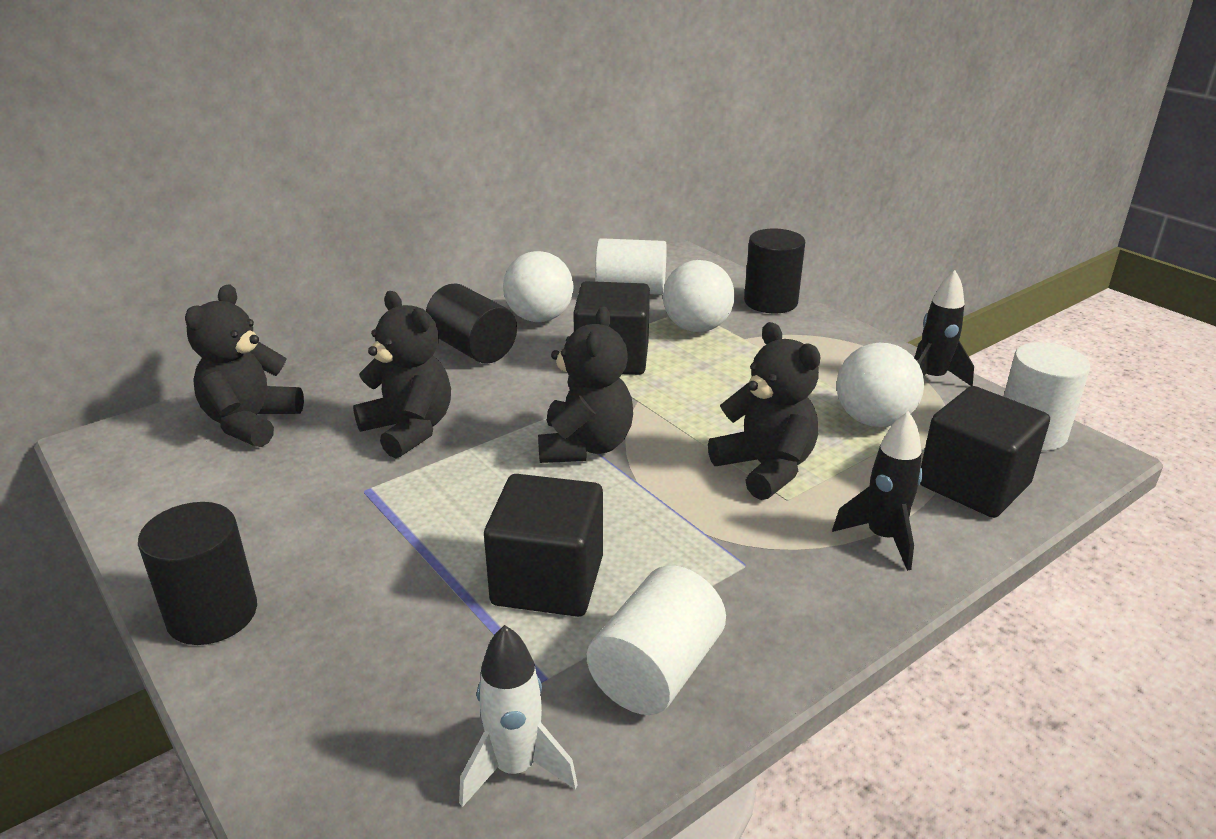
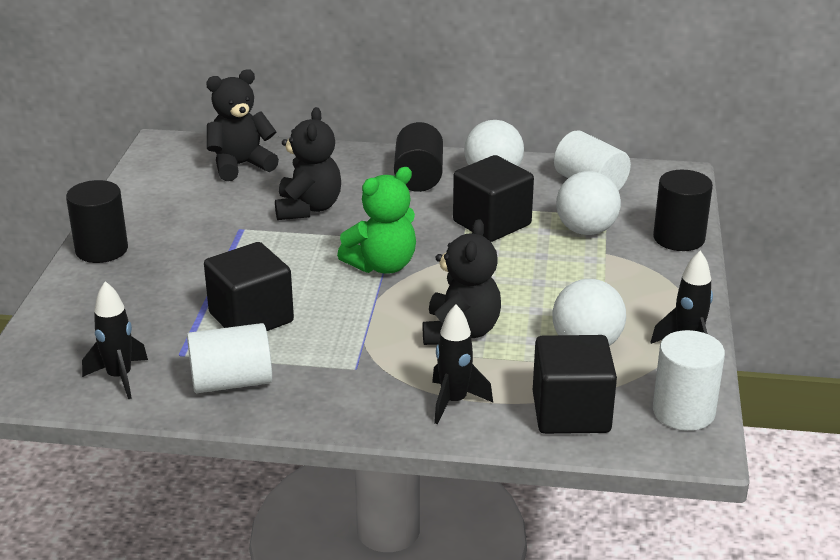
camera: 45 degrees right, 0 degrees up
white rocket [459,625,578,807] -> black rocket [82,281,148,399]
black teddy bear [538,307,633,463] -> green teddy bear [337,167,416,274]

